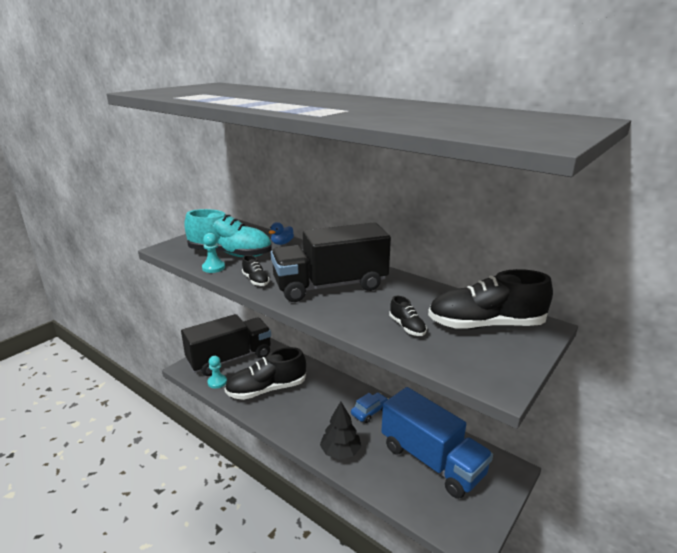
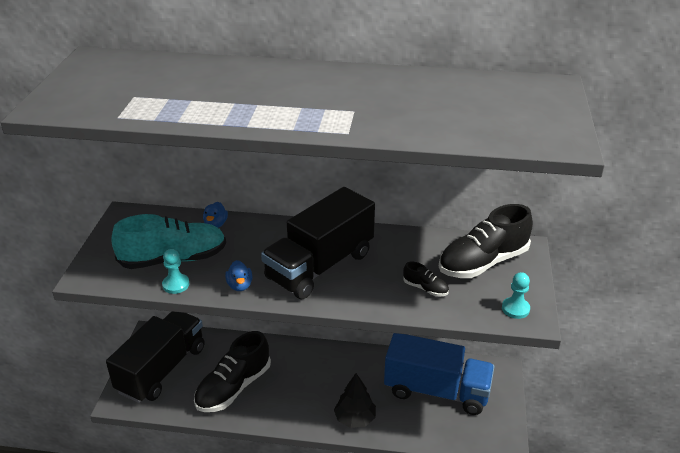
camera: 30 degrees left, 10 degrees up
turquoise pawn [207,356,227,389] -> turquoise pawn moved to [502,272,530,319]
black shoe [242,255,270,286] -> blue duck [225,260,252,291]
blue car [351,393,389,423] -> none

